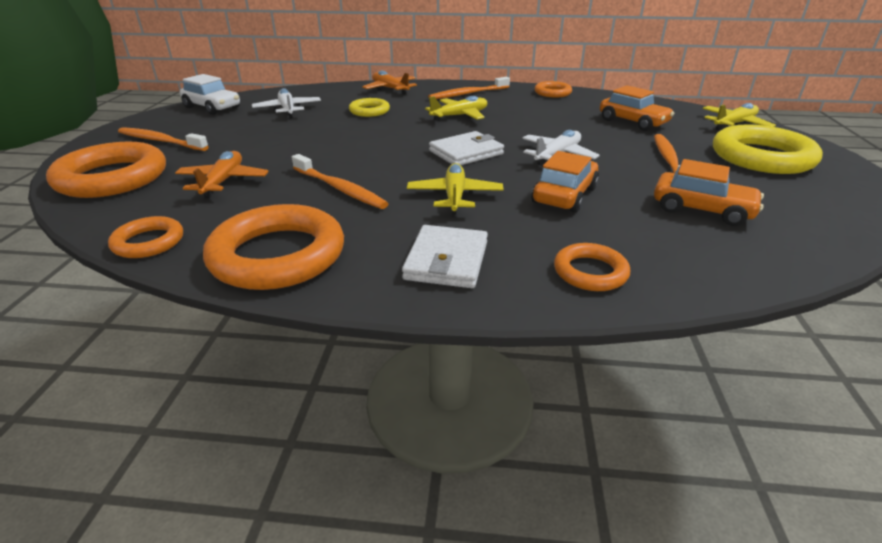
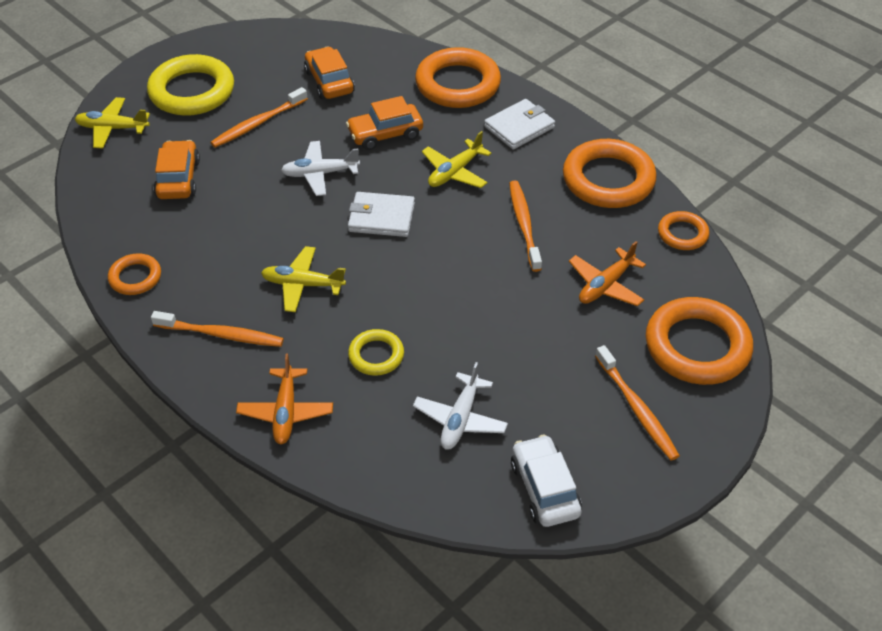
camera: 140 degrees left, 15 degrees up
orange ring [554,243,630,291] -> orange ring [415,47,501,108], size x1.91

